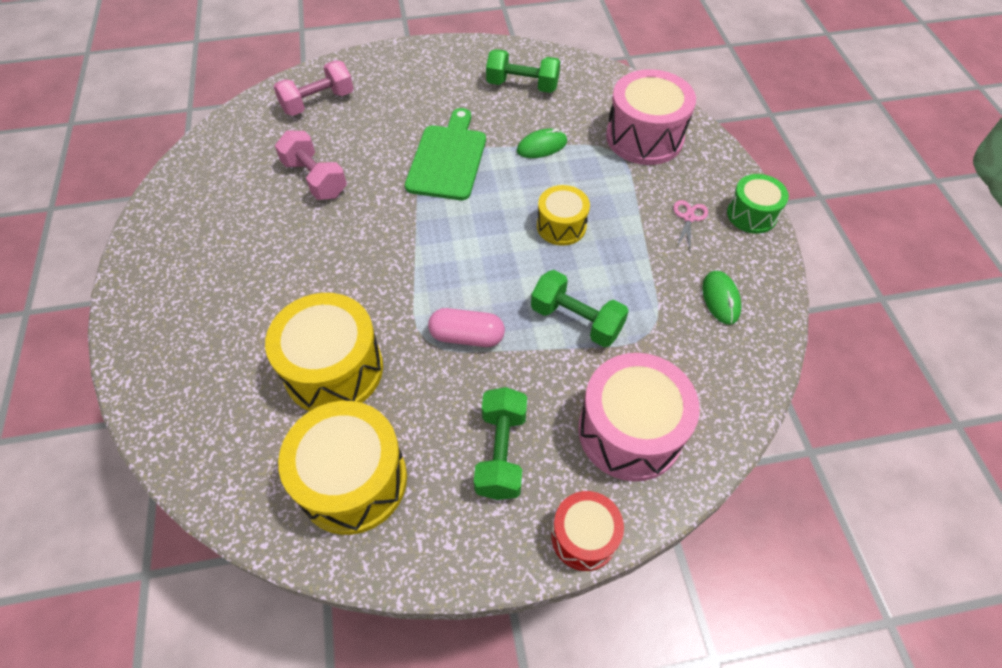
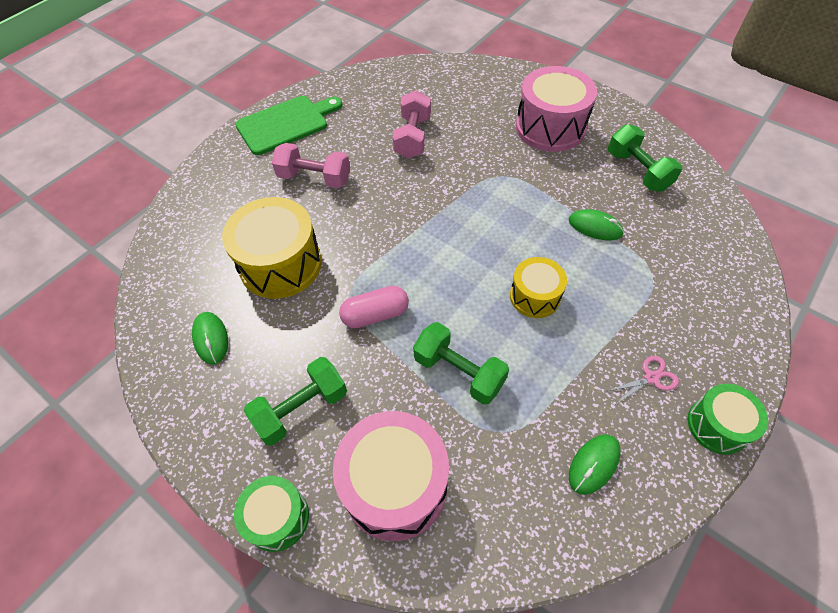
camera: 50 degrees right, 0 degrees up
pink dumbbell [273,60,354,116] -> pink dumbbell moved to [272,143,350,188]
yellow drum [278,401,407,535] -> green mouse [192,312,228,365]
green cutting board [405,108,486,200] -> green cutting board moved to [235,96,343,155]
pink capsule [428,308,505,347] -> pink capsule turned 75 degrees counterclockwise [339,286,409,328]
green dumbbell [531,270,629,347] -> green dumbbell turned 45 degrees counterclockwise [413,322,509,405]
red drum [551,491,624,571] -> green drum [234,476,309,552]
pink drum [606,69,696,165] -> pink drum moved to [516,66,597,152]

